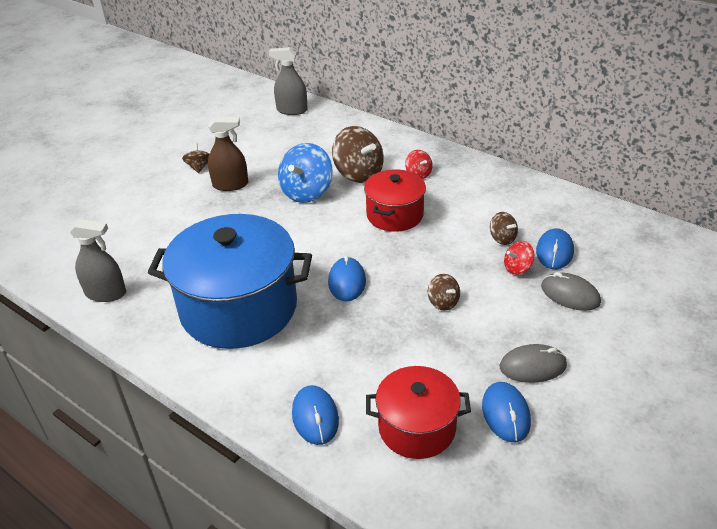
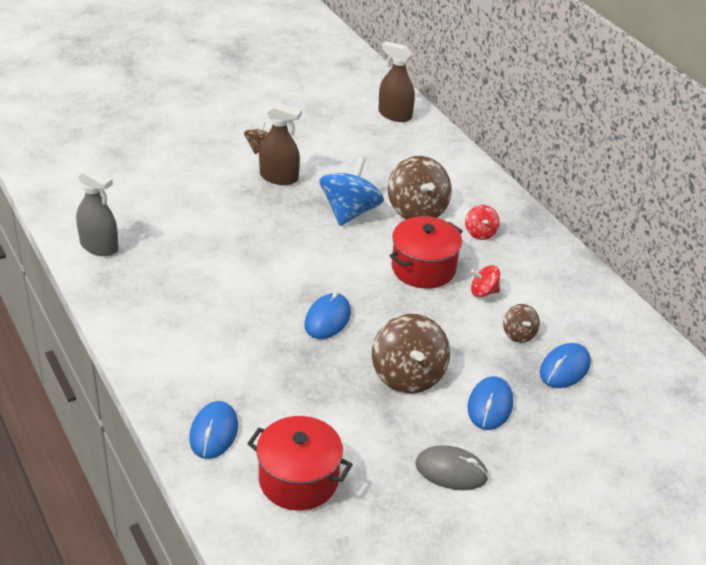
camera: 20 degrees right, 0 degrees up
blue pot [148,214,312,349] -> none
grey spray bottle [269,47,308,115] -> brown spray bottle [378,41,415,122]
blue spinning top [278,143,333,203] -> blue spinning top turned 150 degrees clockwise [319,157,384,226]
brown spinning top [428,274,460,311] -> brown spinning top [372,314,450,394], size x1.94
blue mouse [482,382,531,442] -> blue mouse moved to [467,376,513,430]
red spinning top [504,241,534,275] -> red spinning top moved to [471,265,500,297]
grey mouse [541,272,601,311] -> none

